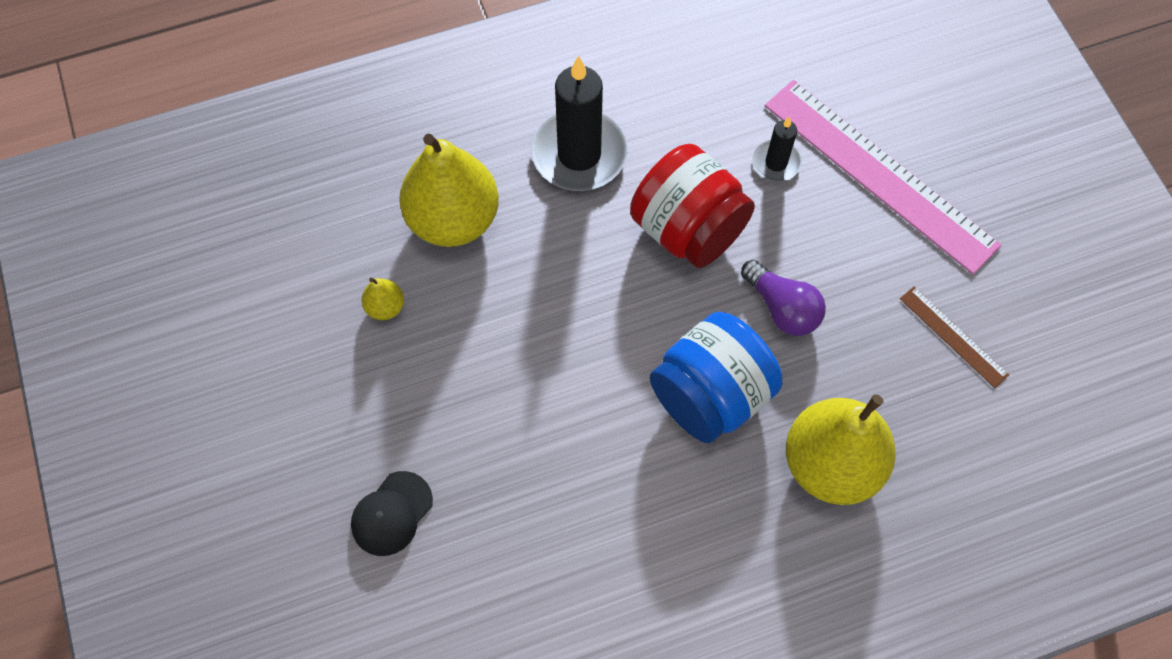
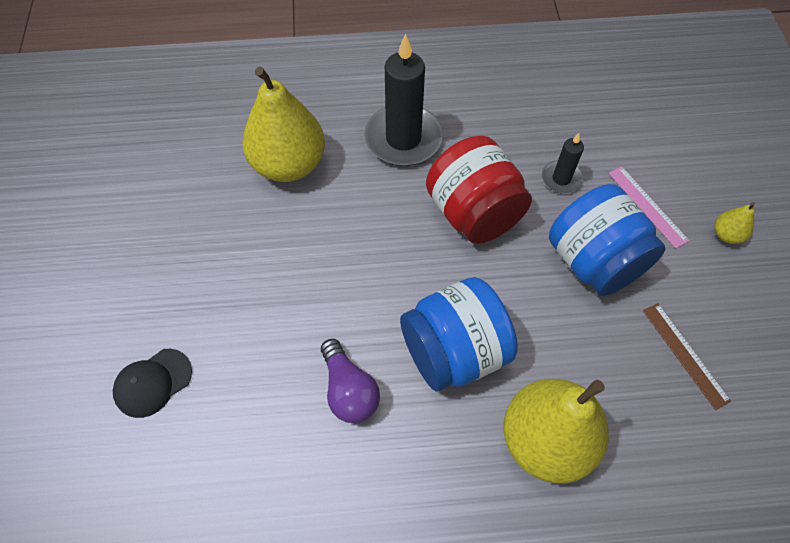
camera: 15 degrees right, 5 degrees down
yellow pear [362,278,404,320] -> yellow pear moved to [715,202,755,244]
purple light bulb [741,260,826,336] -> purple light bulb moved to [321,339,380,423]
pink ruler [765,80,1002,274] -> pink ruler [609,166,689,248], size x0.45
none -> blue jar [549,184,665,296]

